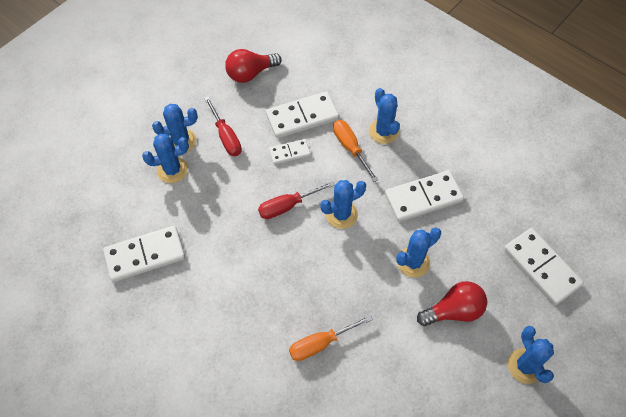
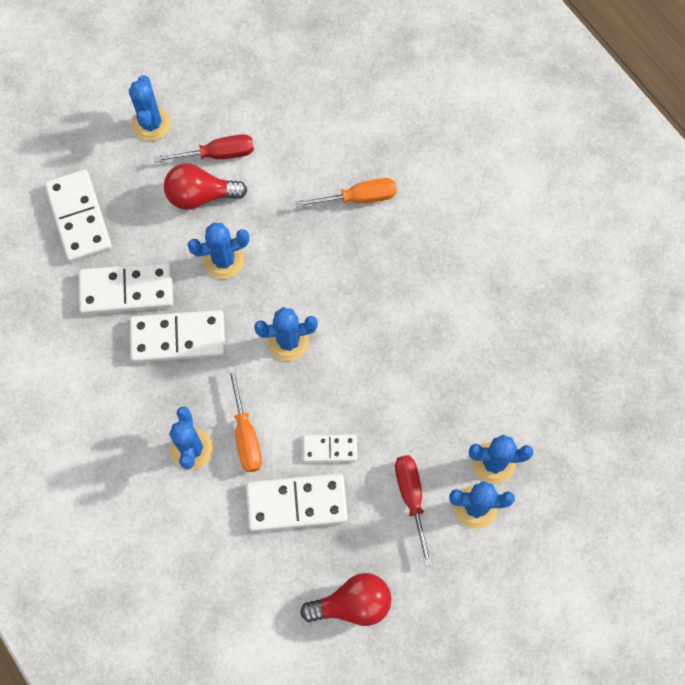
camera: 165 degrees left, 10 degrees up
white domino [103,226,185,282] -> white domino moved to [79,262,173,315]
red screwdriver [258,181,335,219] -> red screwdriver moved to [154,134,254,163]

